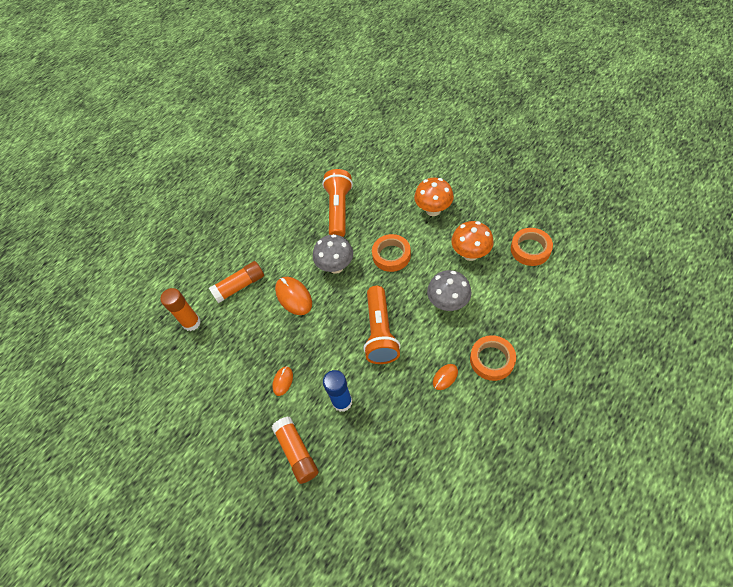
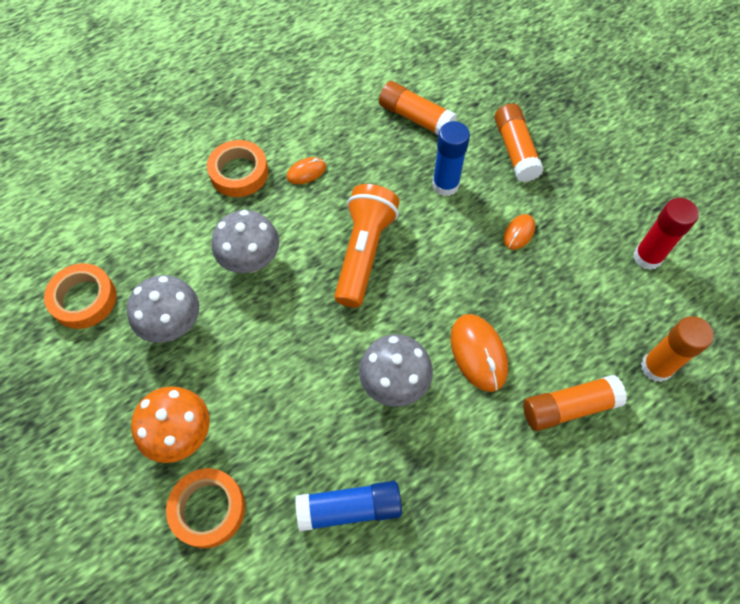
camera: 170 degrees left, 5 degrees up
orange flashlight [322,169,353,237] -> blue glue stick [295,481,402,531]
orange tape [372,234,411,272] -> orange tape moved to [166,468,245,548]
orange mushroom [451,221,494,261] -> grey mushroom [127,275,199,343]
none -> orange glue stick [379,81,457,135]
none -> red glue stick [633,198,699,270]

